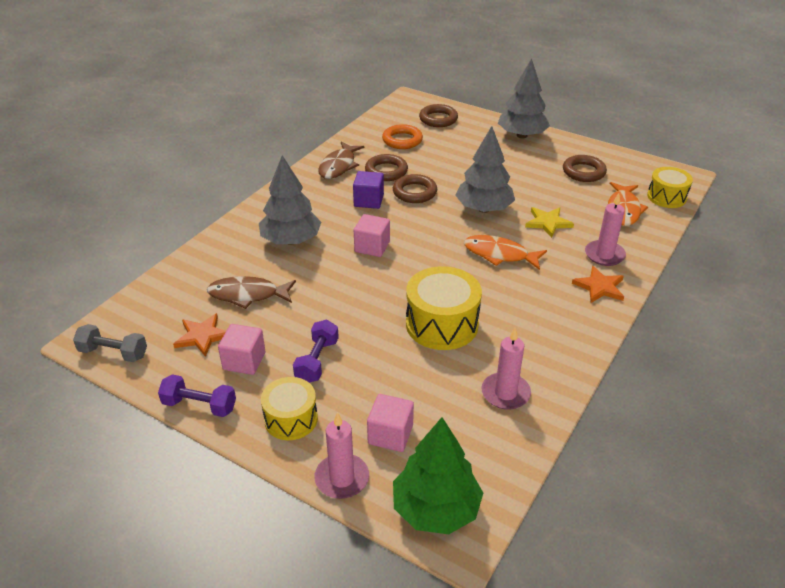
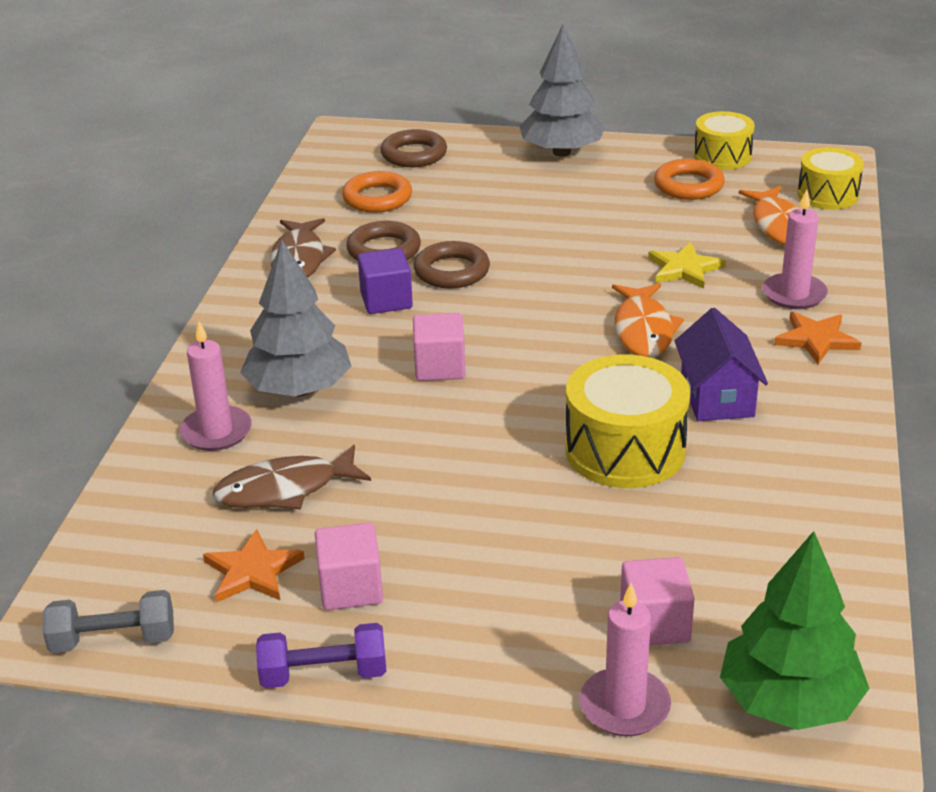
camera: 20 degrees left, 5 degrees down
yellow drum [261,377,318,440] -> yellow drum moved to [694,111,755,170]
purple dumbbell [293,320,339,383] -> none
grey tree [455,126,515,213] -> none
orange fish [464,235,547,270] -> orange fish turned 90 degrees counterclockwise [612,283,684,358]
pink candle [481,328,531,410] -> pink candle moved to [180,321,252,451]
brown ring [563,155,607,182] -> orange ring [654,159,725,200]
none -> purple house [675,308,768,421]

